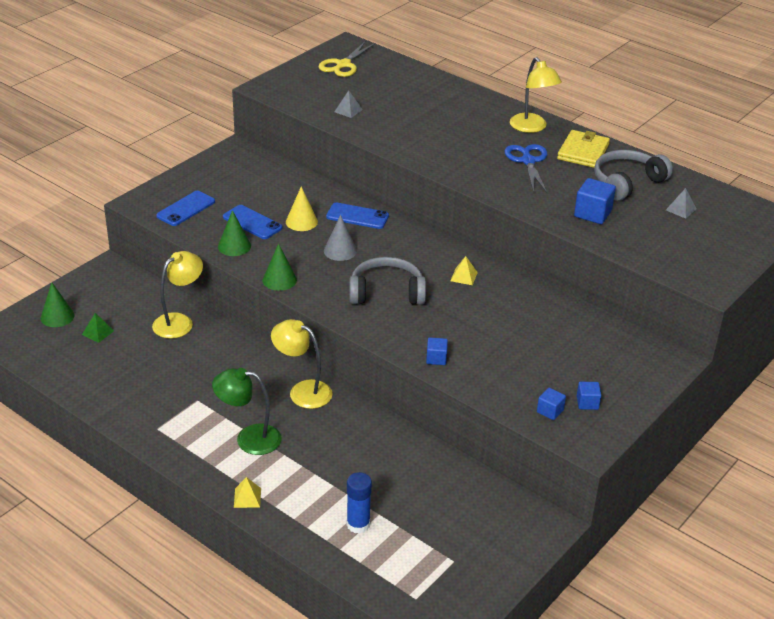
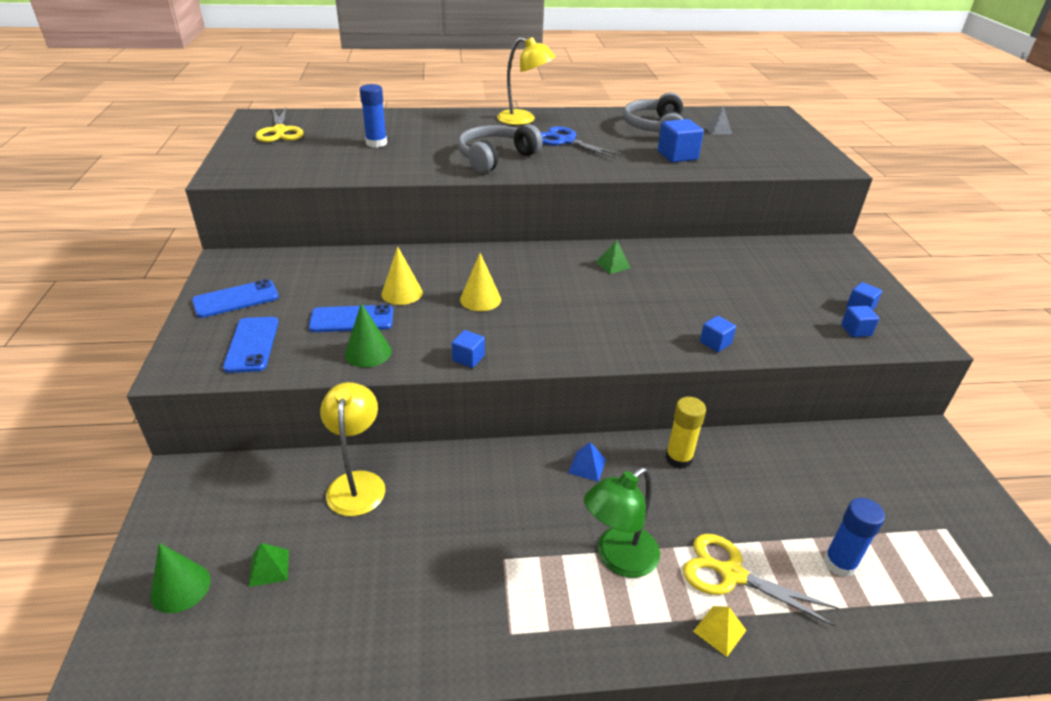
camera: 45 degrees left, 0 degrees up
green cone [263,243,297,291] -> blue cube [452,330,485,368]
yellow lamp [271,319,333,409] -> blue pyramid [568,442,606,482]
grey cone [324,215,357,261] -> yellow cone [460,253,501,311]
blue phone [326,203,389,229] -> blue phone moved to [192,279,279,318]
grey pyramid [335,90,363,118] -> none
grey headphones [349,257,426,305] -> grey headphones moved to [458,124,543,173]
yellow pyramid [450,256,478,285] -> green pyramid [596,240,631,274]
yellow wallet [557,130,610,168] -> none
none -> blue glue stick [360,84,387,147]
none -> yellow glue stick [665,397,706,469]
none -> yellow scissors [683,534,838,626]

